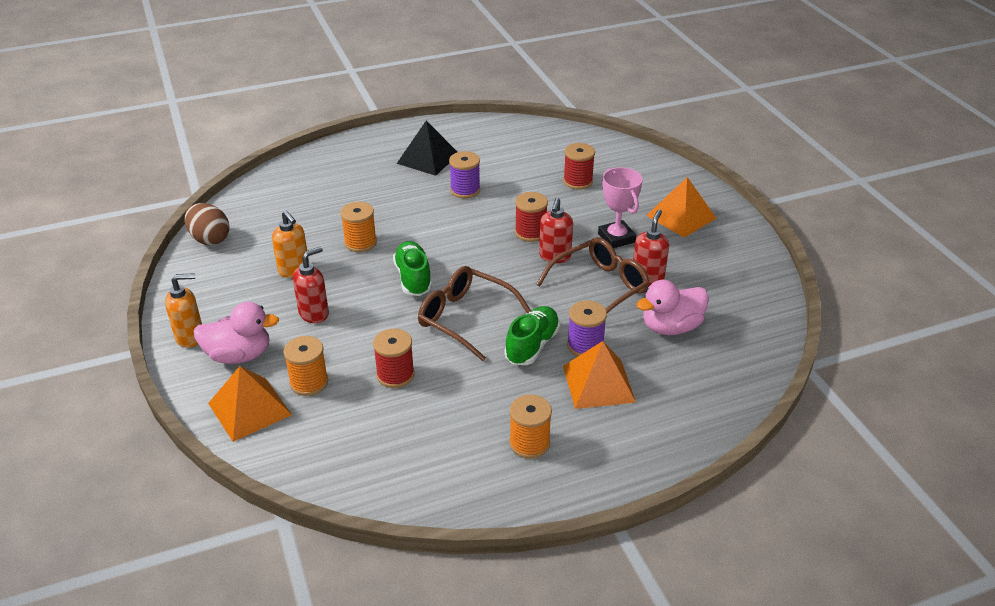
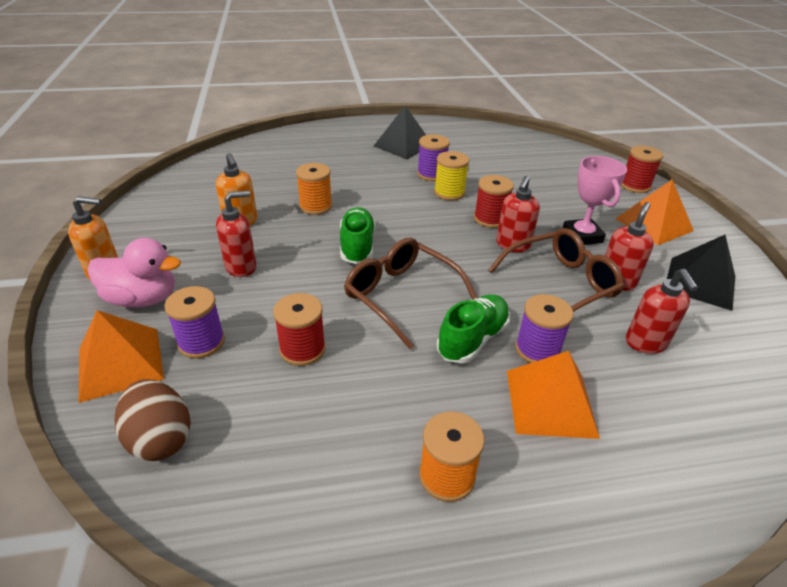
camera: 10 degrees right, 0 degrees up
brown egg [185,203,230,245] -> brown egg moved to [115,379,191,461]
orange spool [283,336,328,396] -> purple spool [165,286,225,359]
red spool [563,143,595,190] -> red spool moved to [621,146,663,193]
pink duck [636,280,709,335] -> red soap dispenser [626,269,698,354]
none -> yellow spool [434,151,469,201]
none -> black pyramid [667,235,735,311]

